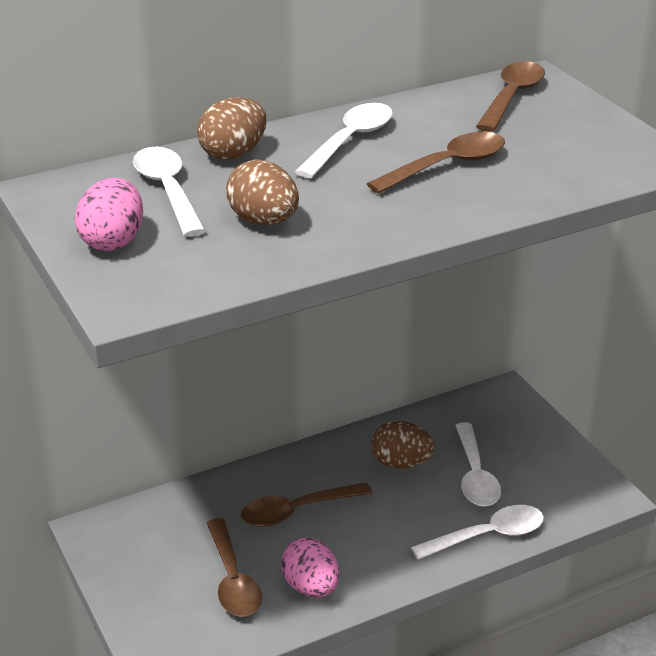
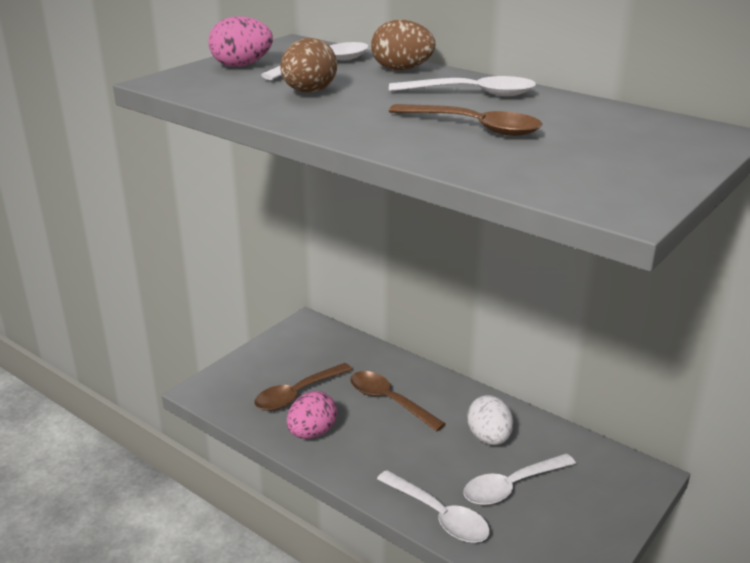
camera: 65 degrees right, 5 degrees down
brown egg [371,421,434,469] -> white egg [467,395,513,445]
brown spoon [476,61,545,132] -> none

